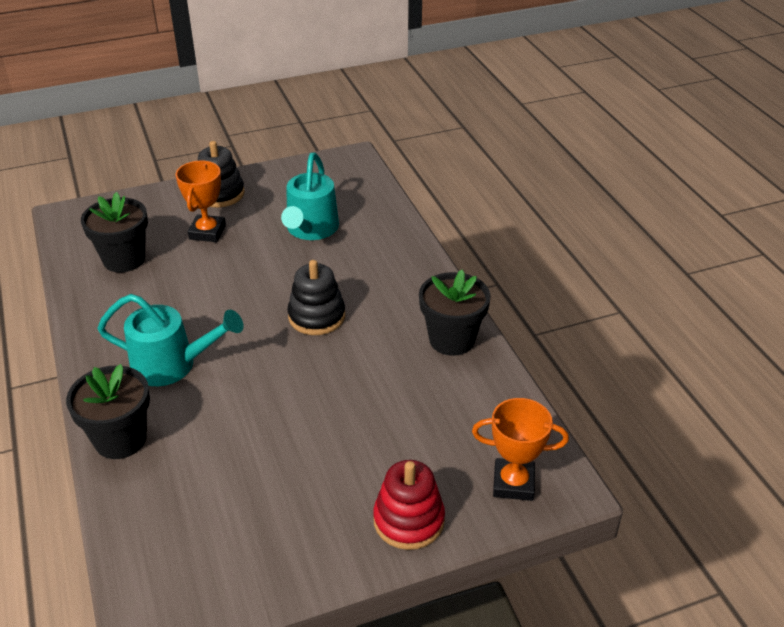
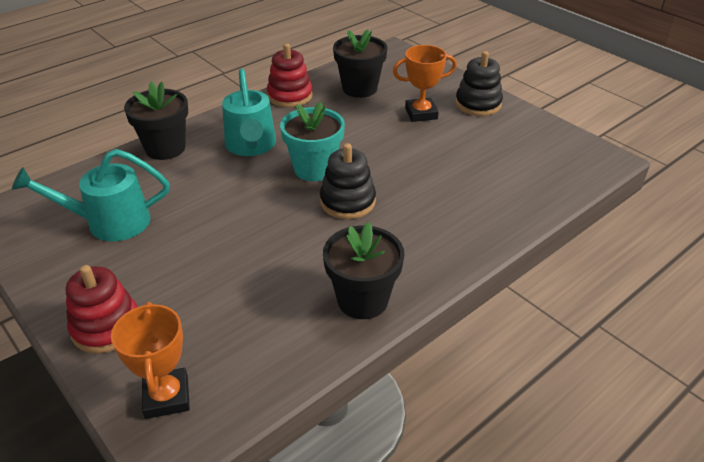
camera: 70 degrees right, 0 degrees up
turquoise watering can [281,153,339,240] -> turquoise watering can moved to [12,149,170,241]
none -> red stacking toy [267,43,313,107]
none -> turquoise flower pot [280,102,345,181]

